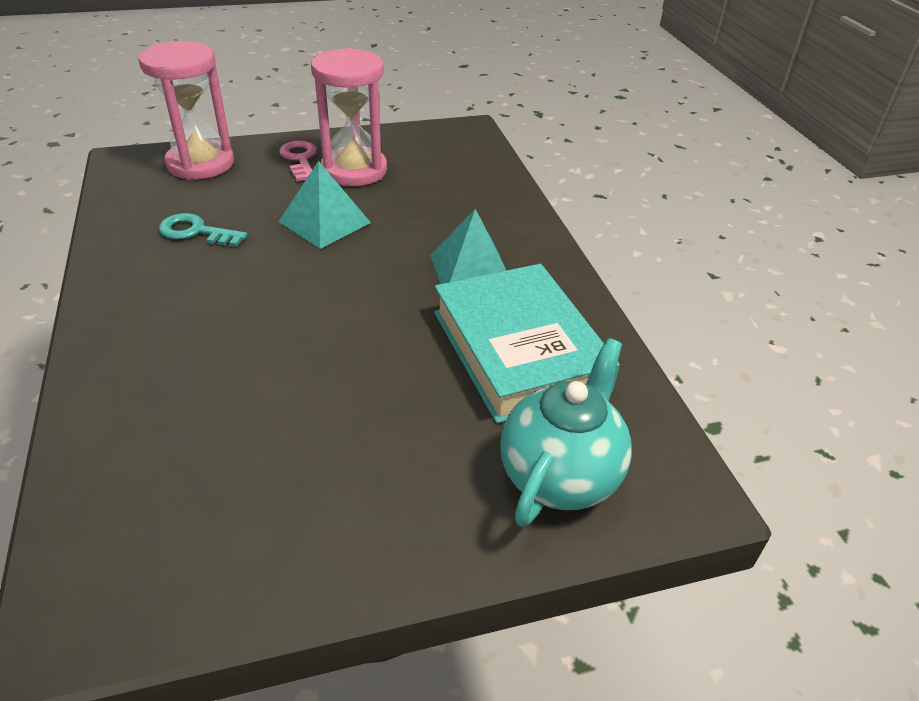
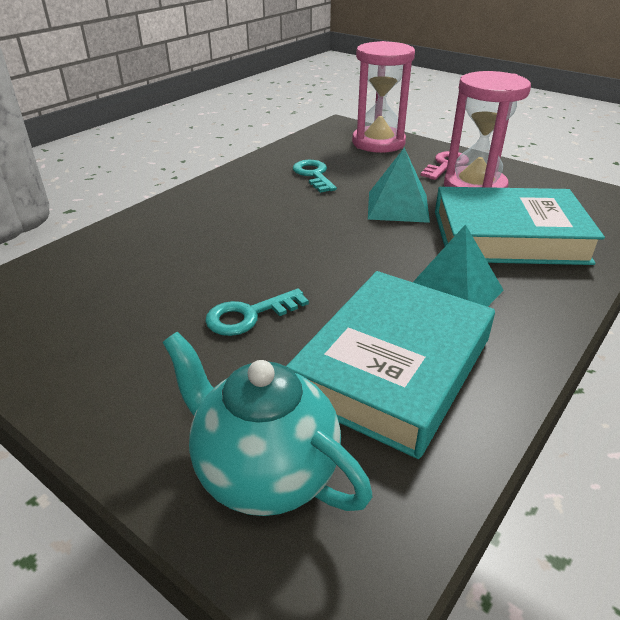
camera: 55 degrees right, 5 degrees down
turquoise teapot [500,338,632,527] -> turquoise teapot turned 135 degrees counterclockwise [163,332,372,516]
none -> turquoise key [205,288,309,336]
none -> turquoise book [435,187,605,265]

